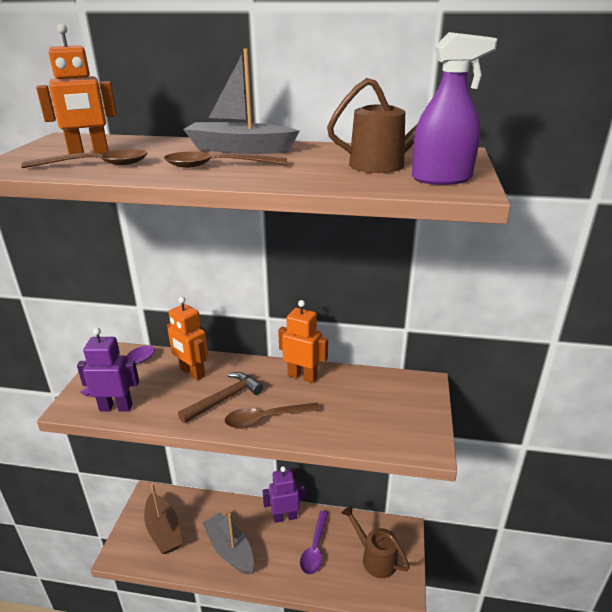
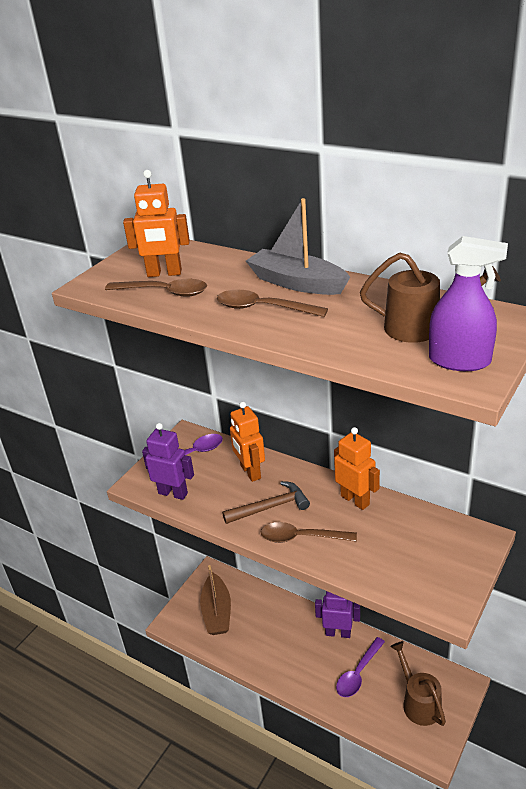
camera: 25 degrees right, 5 degrees up
grey boat [202,512,254,575] -> none

